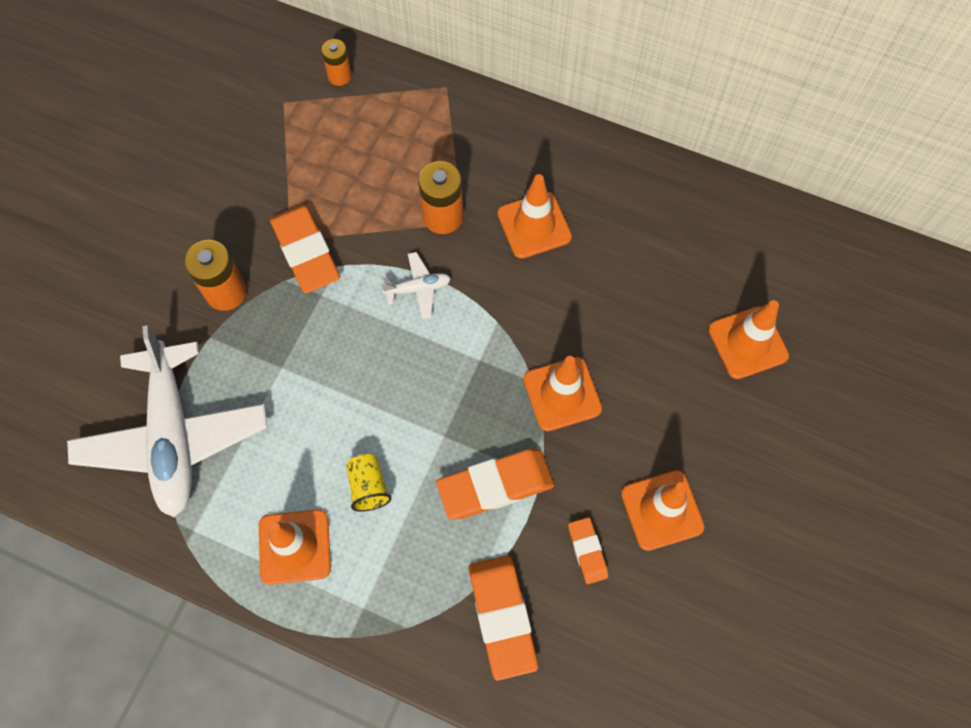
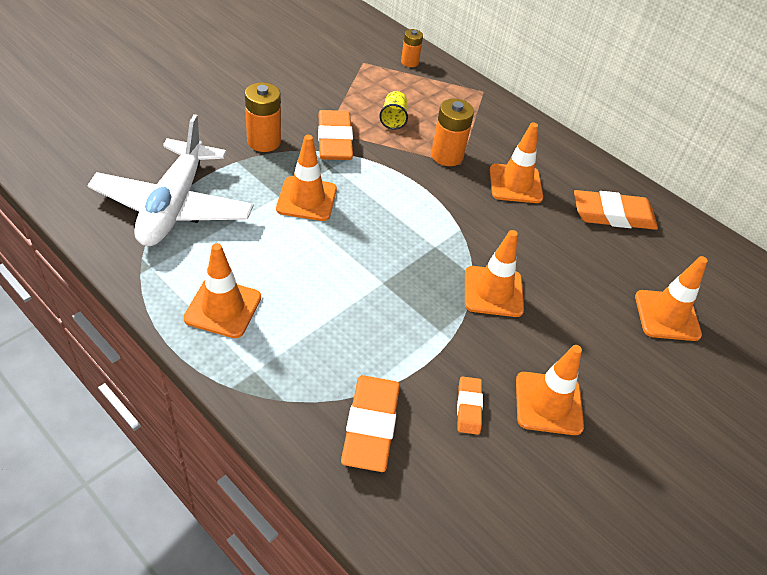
camera: 15 degrees right, 20 degrees down
yellow cup [346,454,392,512] -> yellow cup moved to [379,91,408,130]
white plane [381,252,451,319] -> none
orange eraser [436,449,554,520] -> orange eraser moved to [574,190,658,230]
none -> orange traffic cone [276,135,337,221]

